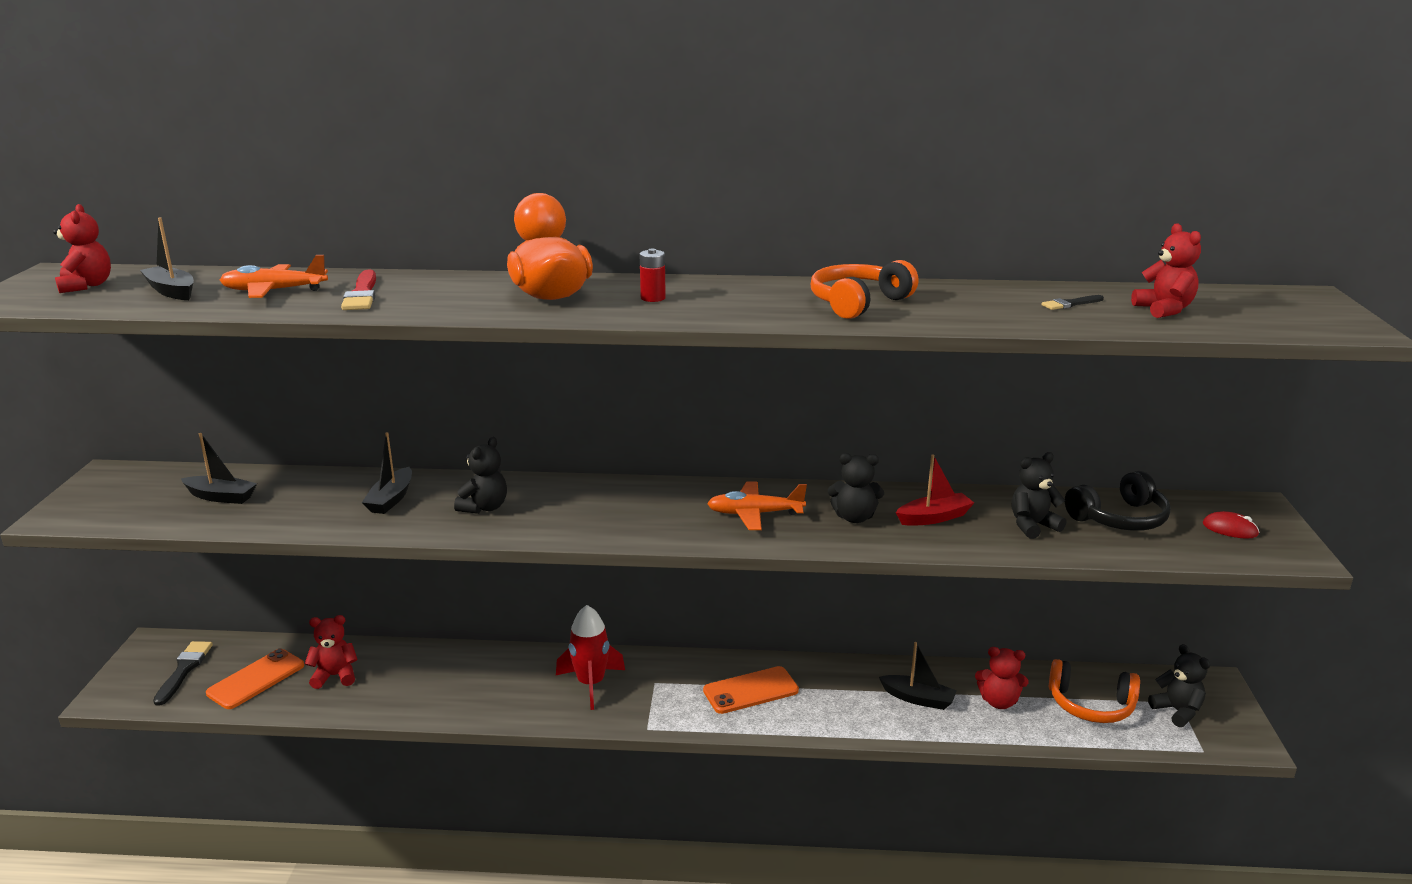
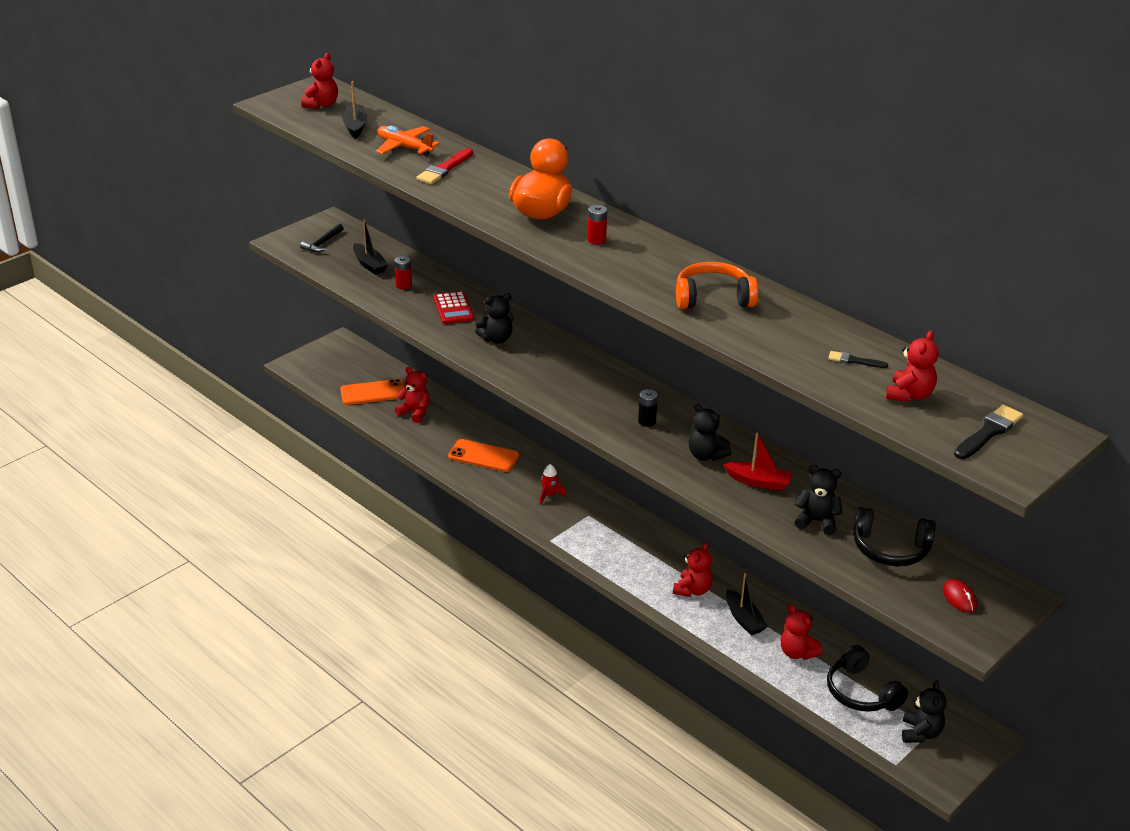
camera: 40 degrees right, 10 degrees up
black brush [153,641,213,706] -> black brush moved to [954,405,1023,459]
black boat [362,432,412,514] -> red calculator [434,291,474,324]
red rocket [556,605,625,710] -> red rocket [540,464,566,504], size x0.54
orange phone [703,666,799,714] -> orange phone moved to [448,439,519,472]
orange plane [707,482,807,530] -> black battery [638,389,658,427]
orange headphones [1049,659,1140,723] -> black headphones [827,645,908,712]
none -> black hammer [300,224,344,252]
none -> red battery [395,256,412,289]
none -> red teddy bear [673,542,713,597]

